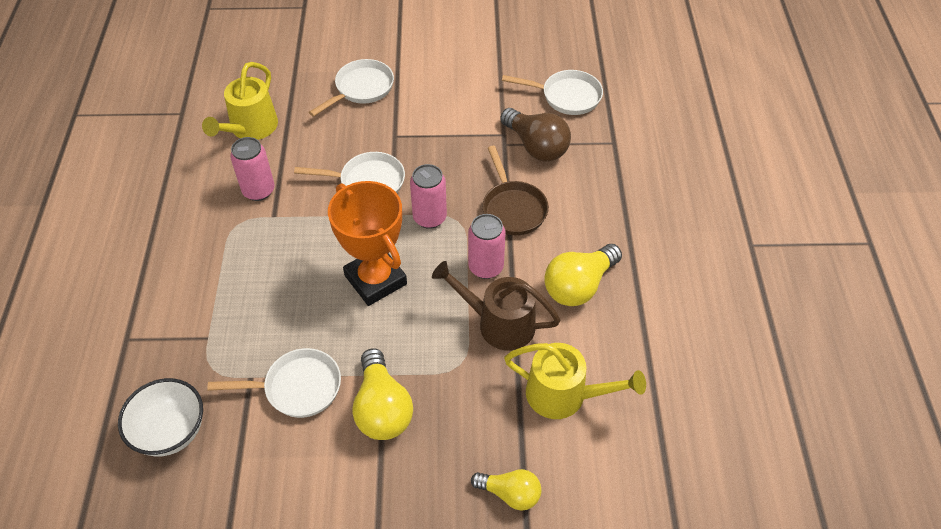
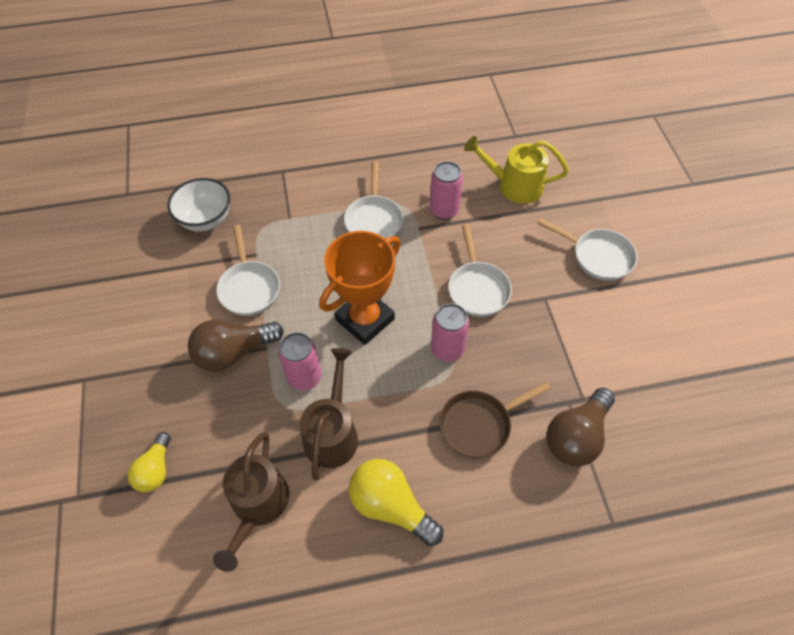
camera: 80 degrees right, 5 degrees up
yellow light bulb [352,348,413,440] -> brown light bulb [188,320,284,372]
pink can [468,214,506,279] -> pink can moved to [278,332,321,391]
white pan [502,70,603,115] -> white pan moved to [344,161,403,238]
yellow watering can [504,343,646,419] -> brown watering can [213,432,289,572]

